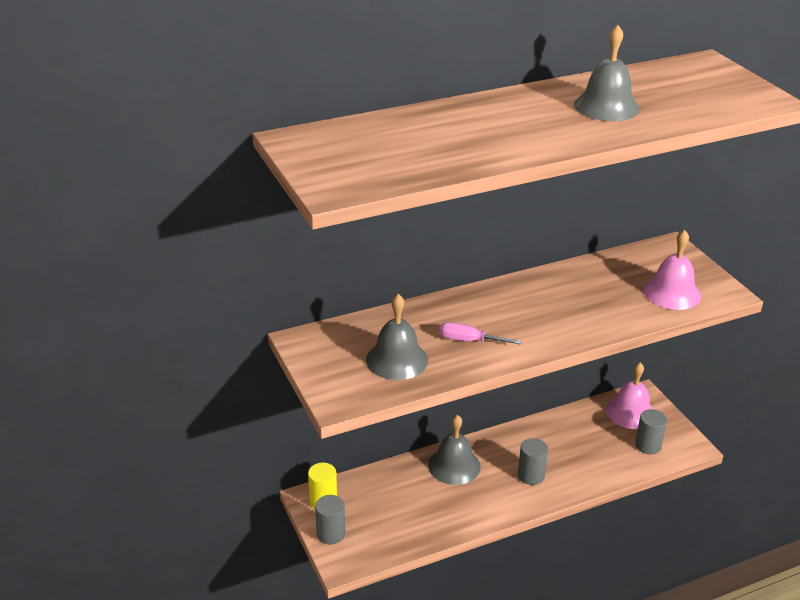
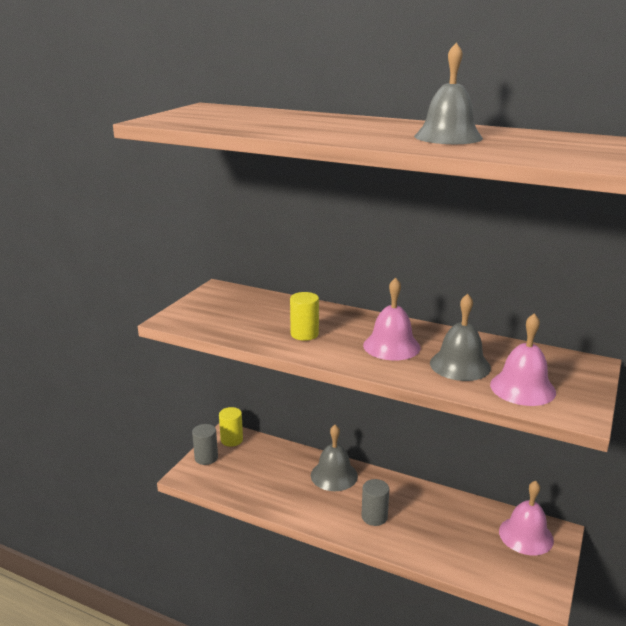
camera: 50 degrees right, 10 degrees down
grey bell [366,294,428,380] -> grey bell moved to [430,294,491,381]
pink screwdriver [440,322,521,344] -> yellow cylinder [290,292,319,341]
grey cylinder [635,409,667,454] -> none
none -> pink bell [363,277,421,360]

